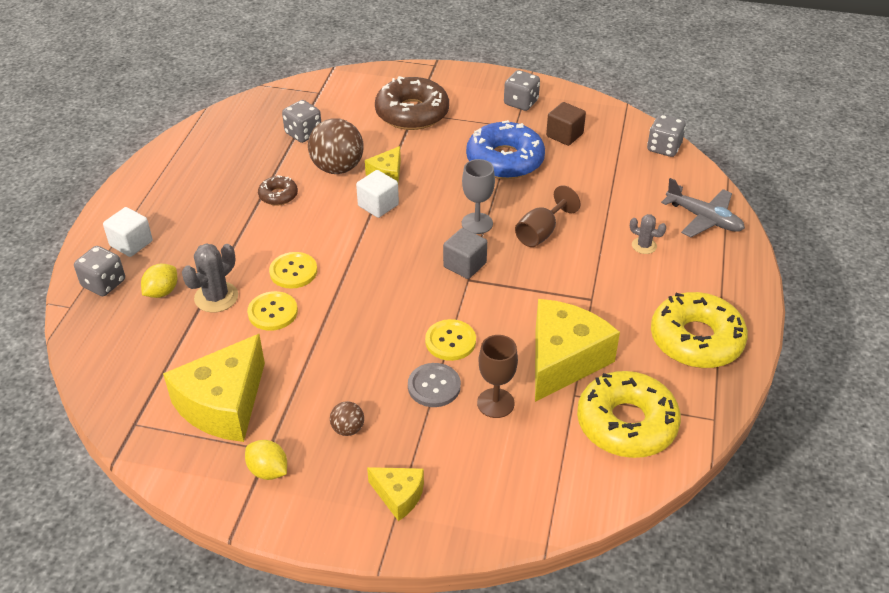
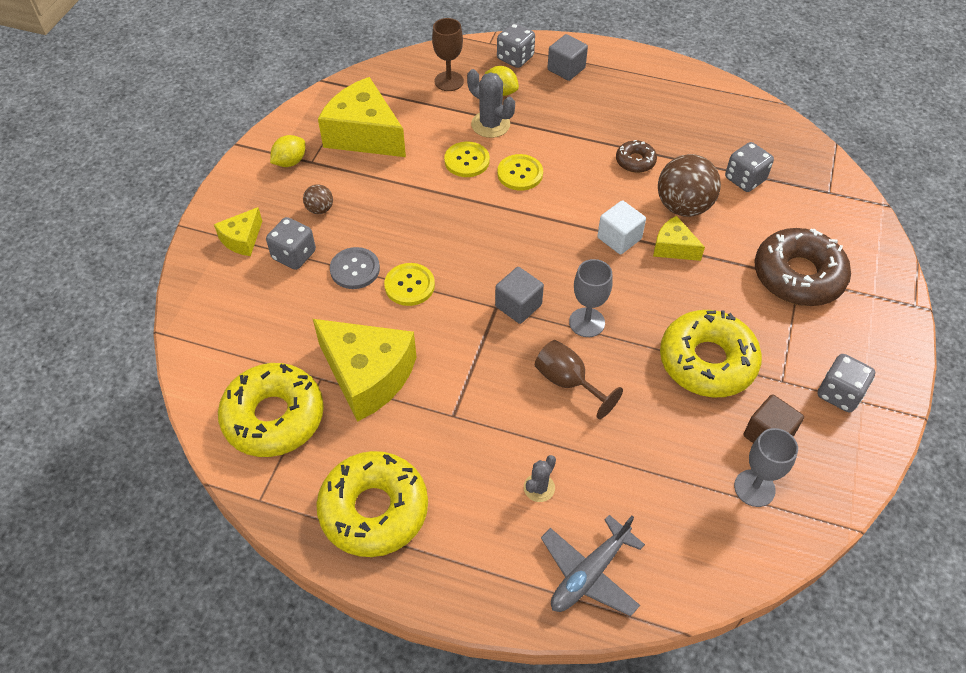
camera: 95 degrees right, 10 degrees up
white cube [103,207,153,257] -> grey cube [548,34,588,81]
blue donut [466,120,545,179] -> yellow donut [660,310,762,397]
brown goblet [477,335,518,418] -> brown goblet moved to [432,18,464,91]
grey dice [647,114,686,157] -> grey dice moved to [266,217,316,270]
none -> grey goblet [734,428,798,507]

